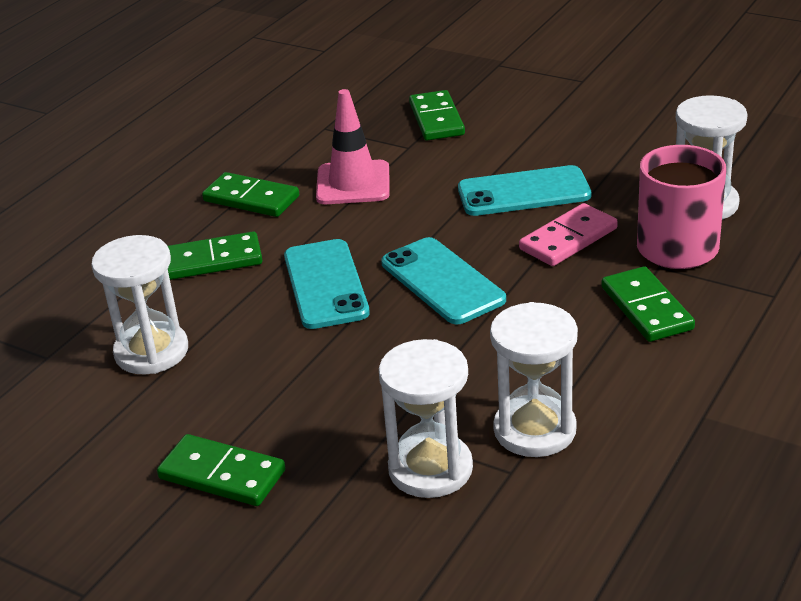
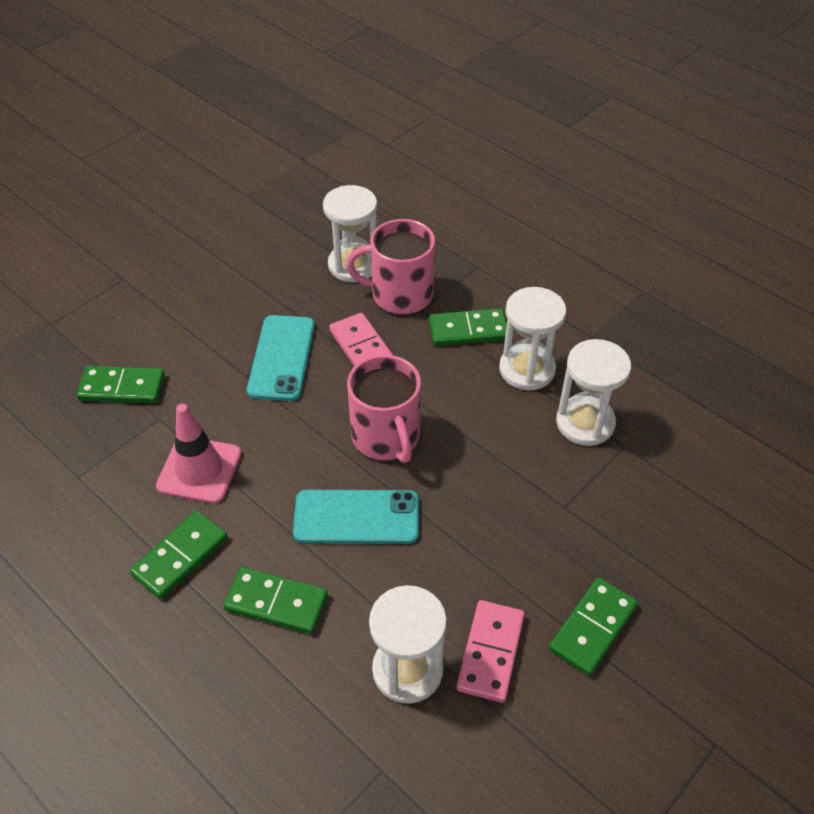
camera: 80 degrees left, 15 degrees up
green domino [168,231,263,280] -> green domino turned 75 degrees counterclockwise [223,567,328,634]
white hourglass [379,339,473,498] -> white hourglass moved to [499,287,566,391]
turquoise phone [381,237,506,324] -> pink mug [347,355,421,463]
none -> pink domino [457,600,525,703]

